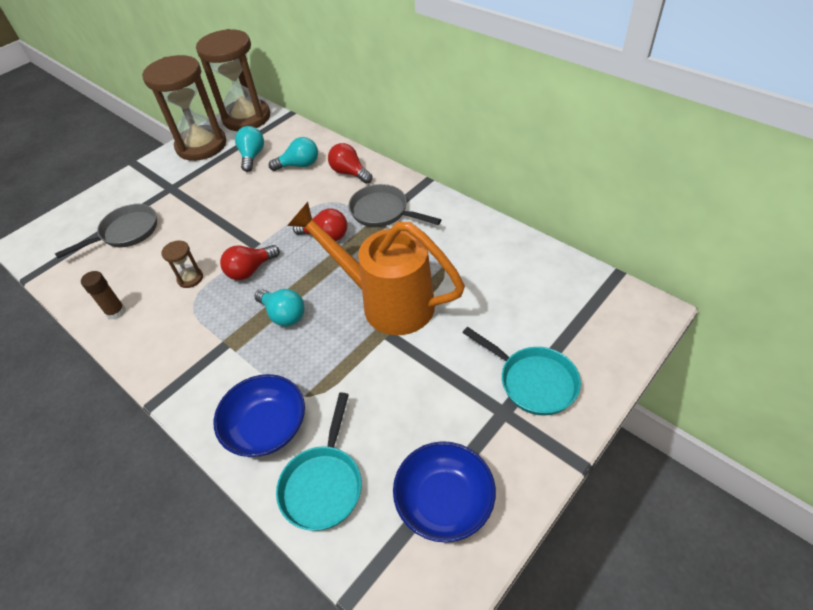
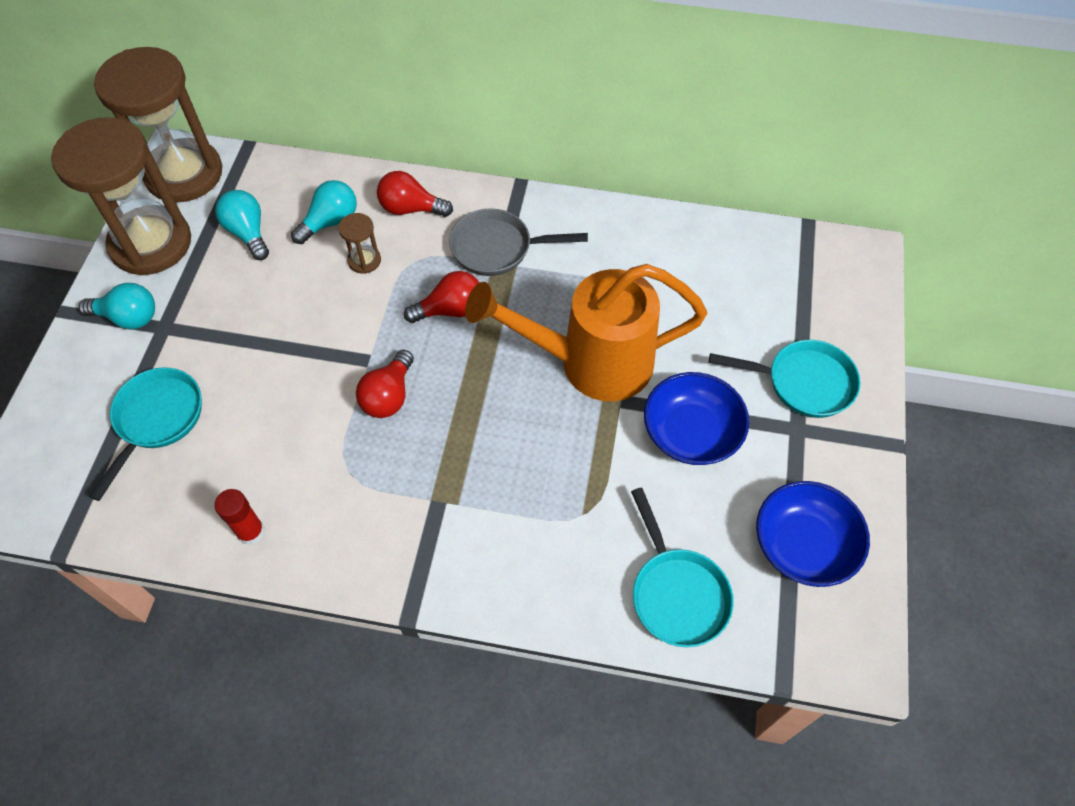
camera: 35 degrees left, 10 degrees up
grey pan [55,204,157,258] -> turquoise pan [89,367,202,501]
brown glue stick [81,271,126,320] -> red glue stick [214,489,265,545]
brown hourglass [162,240,203,288] -> brown hourglass moved to [338,213,381,274]
blue bowl [214,374,305,457] -> blue bowl moved to [644,372,749,465]
turquoise light bulb [254,289,305,326] -> turquoise light bulb moved to [79,283,155,329]

